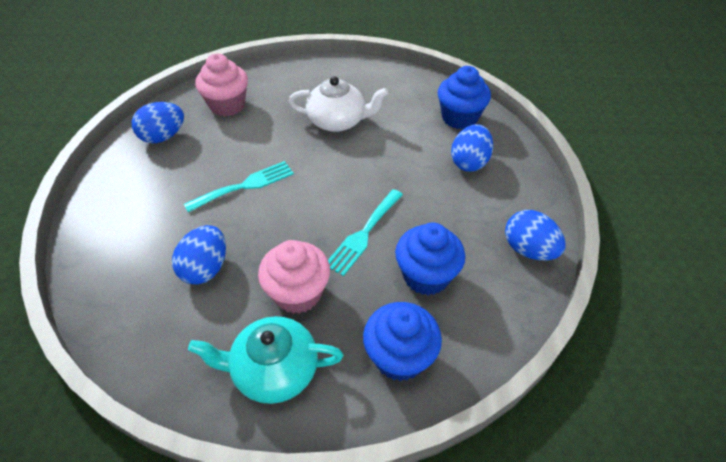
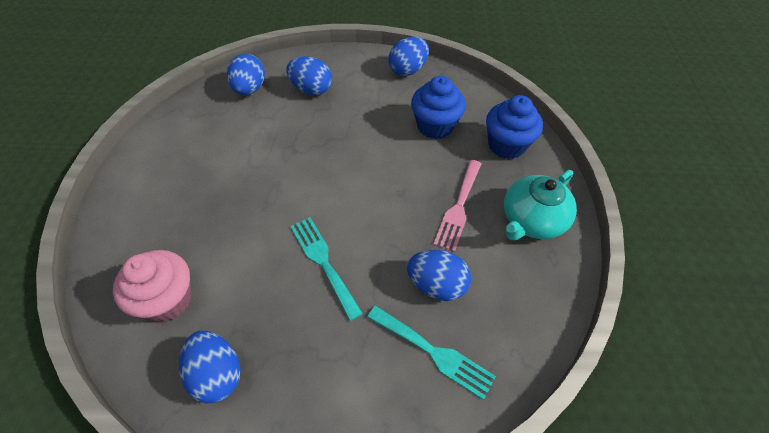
camera: 90 degrees left, 5 degrees up
turquoise teapot [188,316,343,404] -> turquoise teapot turned 45 degrees clockwise [504,170,577,240]
pink cupcake [258,240,330,314] -> pink fork [433,160,481,252]
white teapot [289,76,388,132] -> none
turquoise fork [328,189,403,276] -> turquoise fork moved to [367,306,496,400]
blue cupcake [438,66,491,130] -> blue egg [227,54,265,95]

